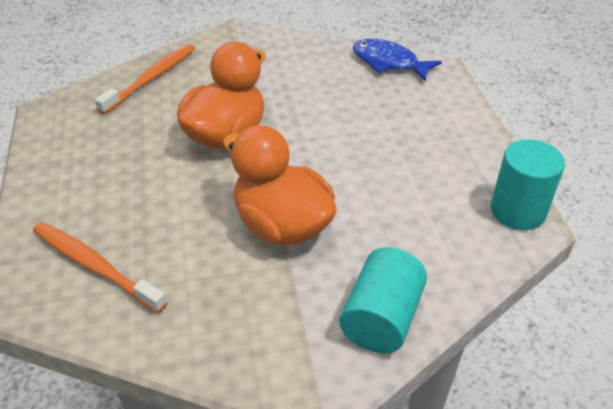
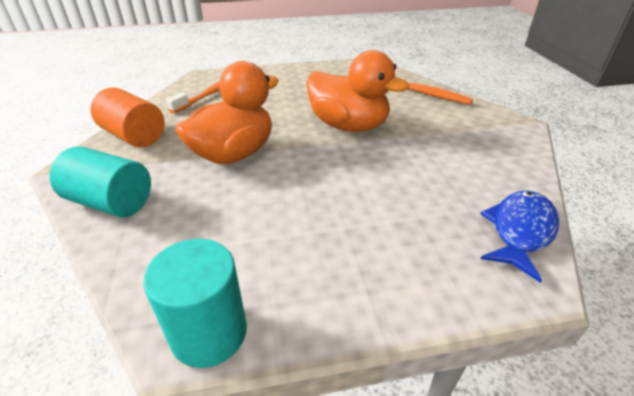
camera: 90 degrees right, 5 degrees down
none -> orange cylinder [91,87,165,147]

